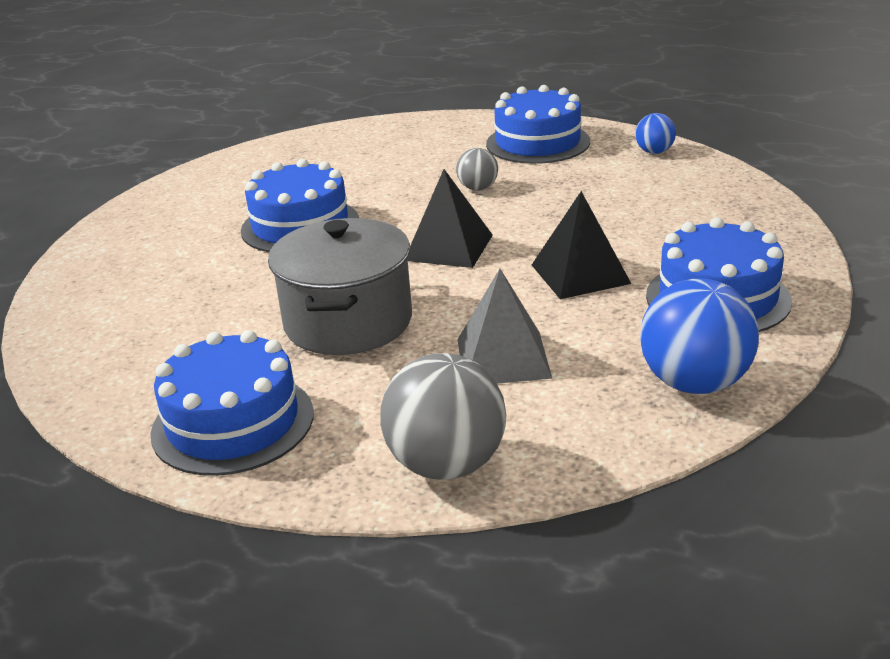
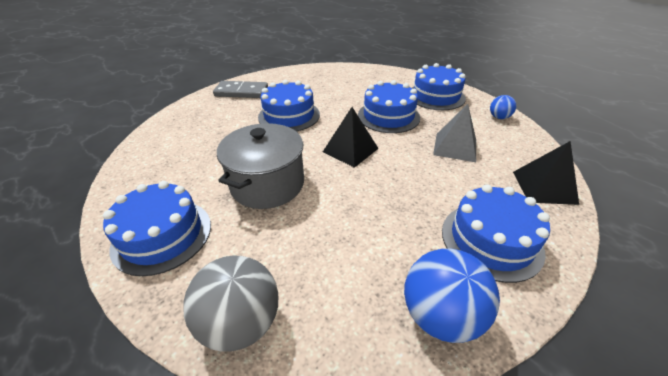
camera: 20 degrees right, 10 degrees up
grey ball [456,148,498,190] -> blue cake [358,80,420,133]
grey pyramid [457,269,552,384] -> grey pyramid moved to [433,104,476,162]
black pyramid [532,191,631,299] -> black pyramid moved to [513,141,579,205]
none -> grey domino [213,81,268,98]

